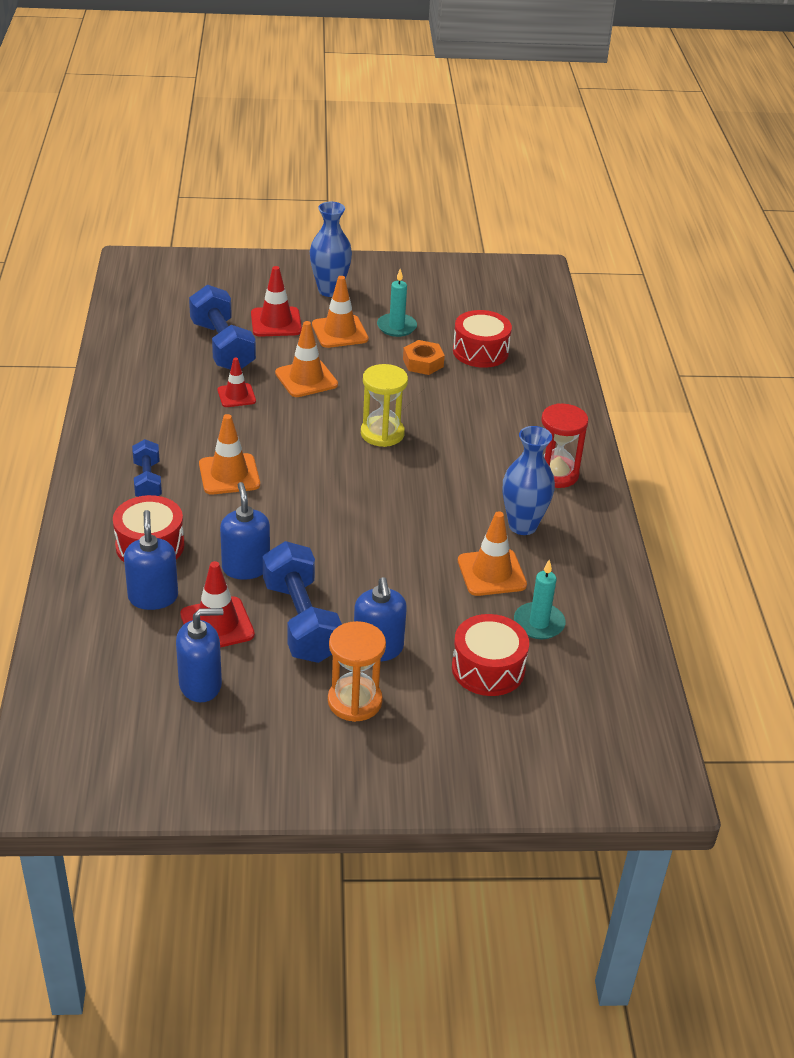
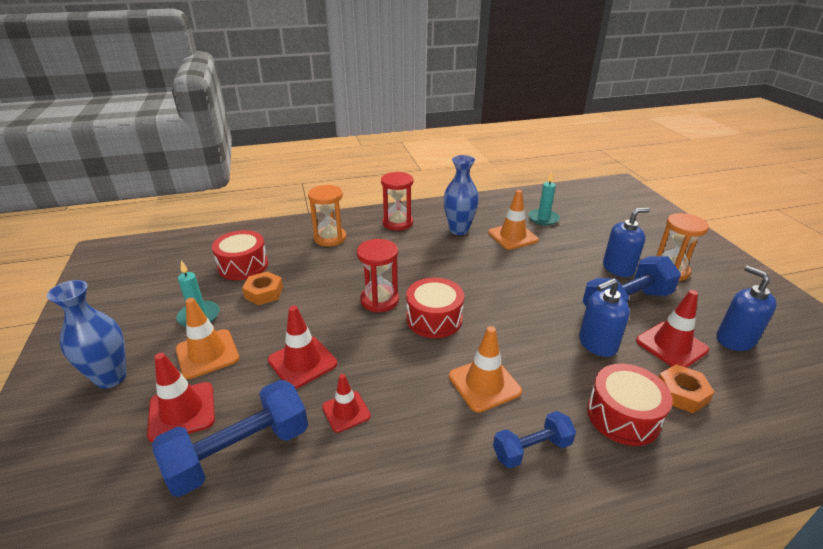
camera: 100 degrees left, 5 degrees down
blue soap dispenser [124,510,178,610] -> orange nut [659,364,715,413]
orange traffic cone [275,321,338,397] -> red traffic cone [268,305,337,389]
yellow hourglass [361,364,408,447] -> red hourglass [357,239,399,312]
red drum [452,614,529,696] -> red drum moved to [406,278,464,338]
none -> orange hourglass [308,185,346,246]

